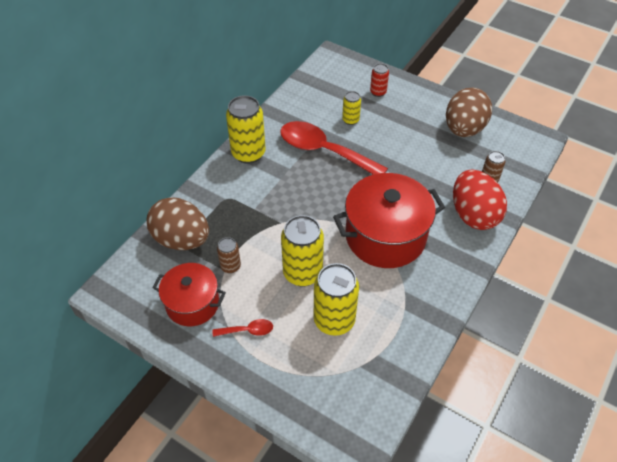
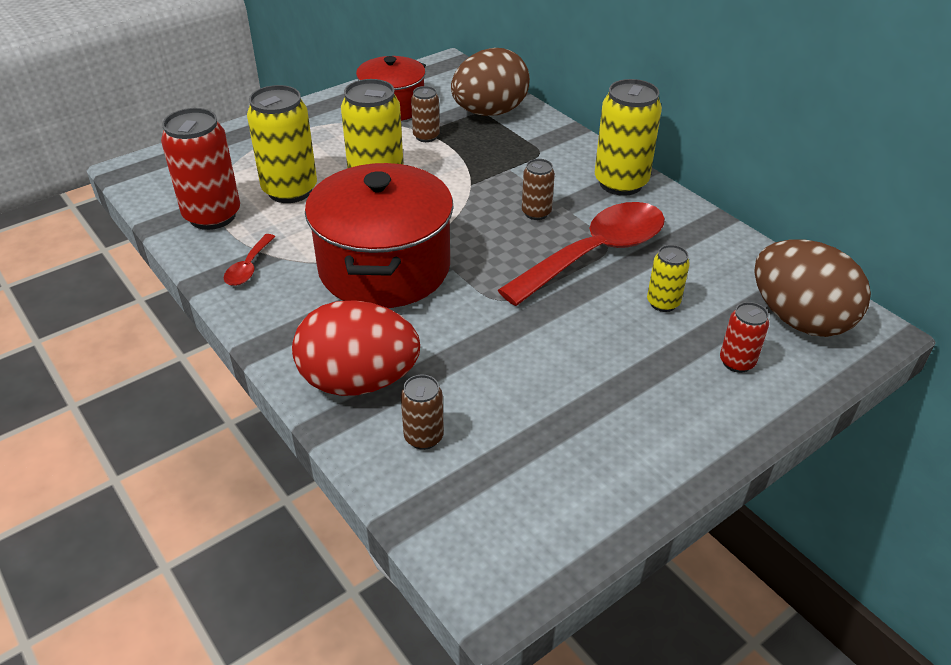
camera: 110 degrees right, 10 degrees down
red spoon [213,319,273,337] -> red spoon moved to [224,234,275,286]
brown egg [446,88,492,137] -> brown egg moved to [754,239,871,337]
none -> red can [161,108,240,230]
none -> brown can [522,159,555,220]

